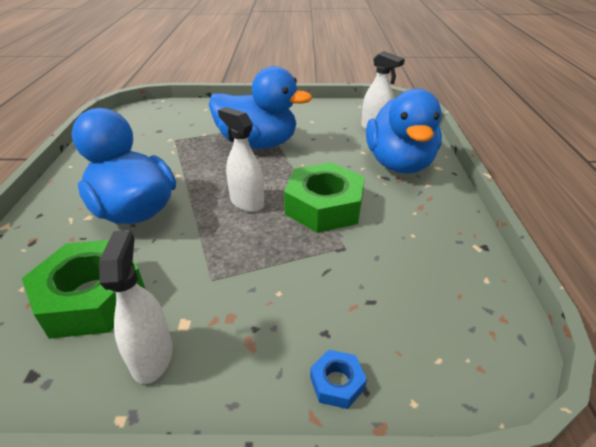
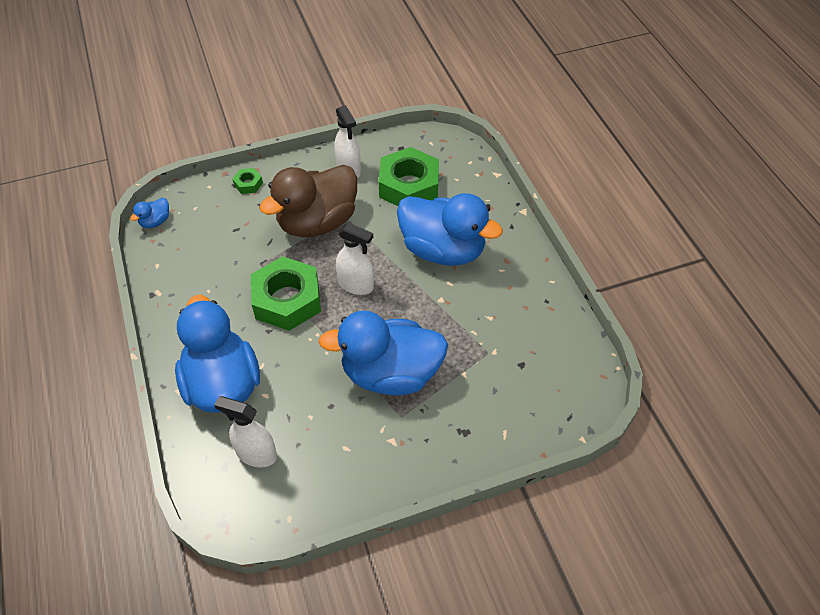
camera: 160 degrees right, 15 degrees up
blue nut [310,350,367,409] -> green nut [233,168,263,194]
none -> blue duck [130,198,169,228]
none -> brown duck [259,165,357,238]

